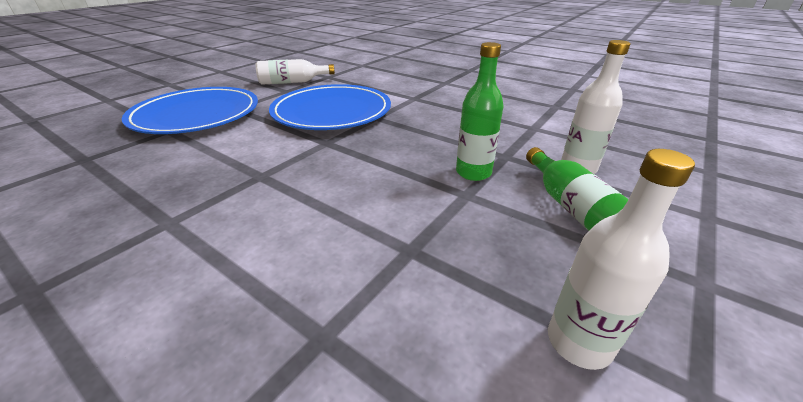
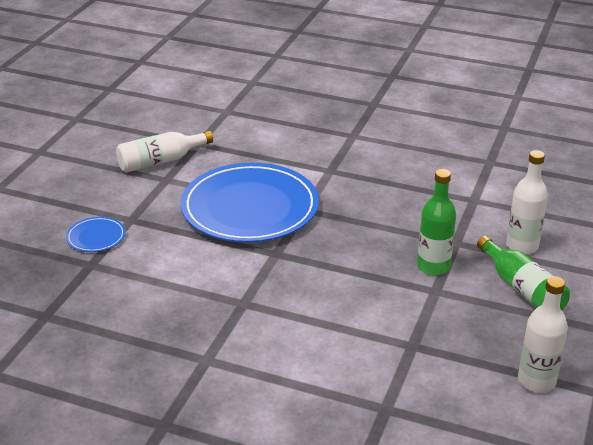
camera: 15 degrees left, 0 degrees up
blue plate [122,87,258,134] -> blue plate [66,217,126,252], size x0.41

